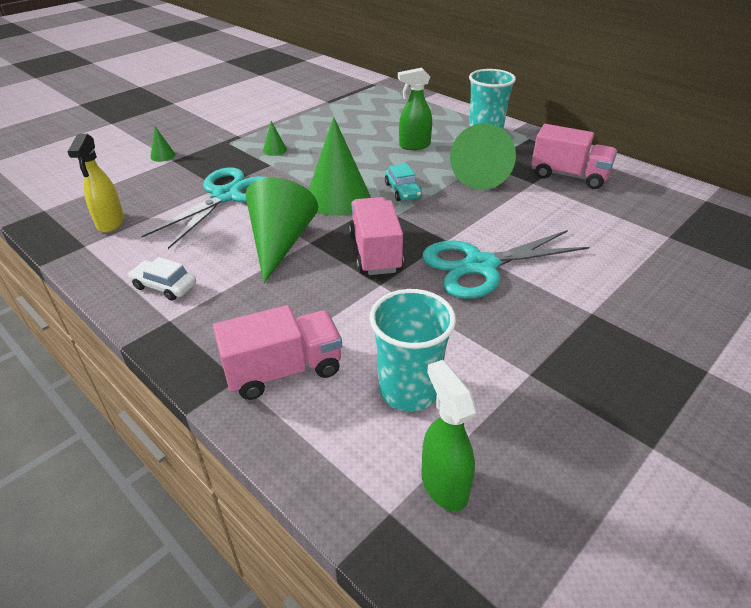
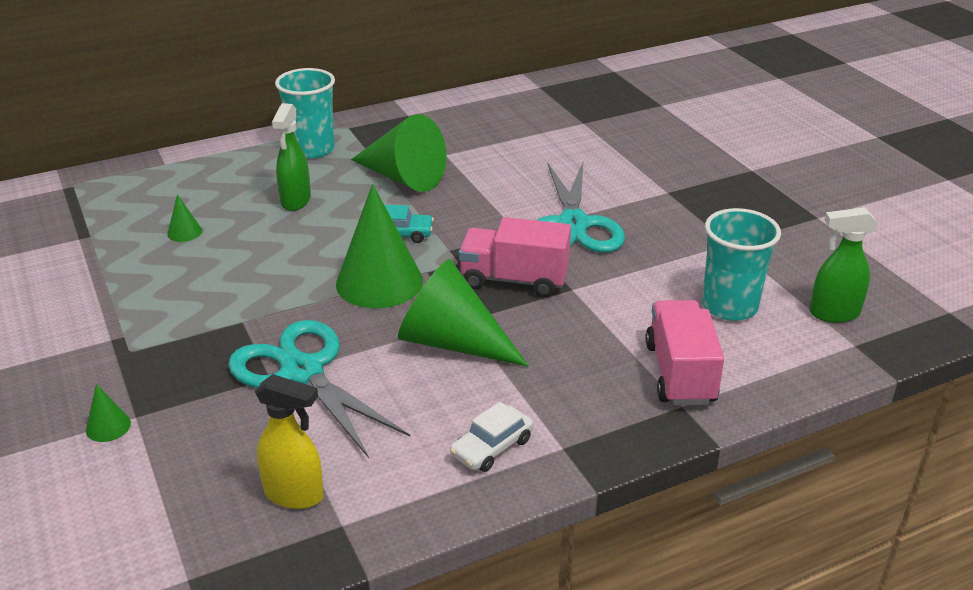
camera: 70 degrees left, 5 degrees down
green cone [263,121,287,156] -> green cone moved to [167,194,202,242]
pink truck [531,124,617,189] -> none

